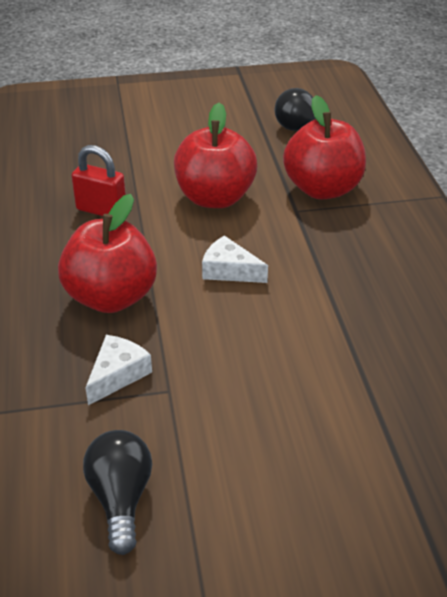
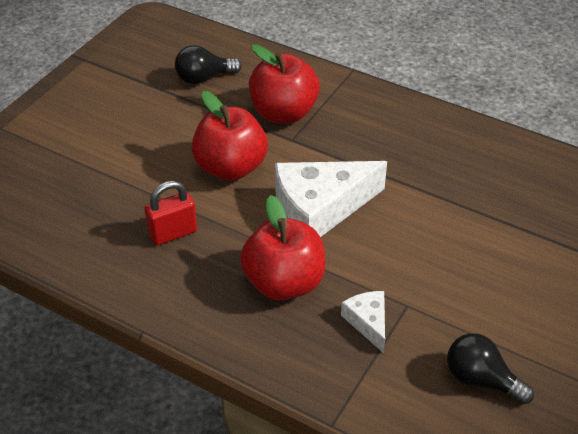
camera: 50 degrees left, 5 degrees up
white cheese [202,235,268,283] -> white cheese [275,161,387,237], size x2.04

